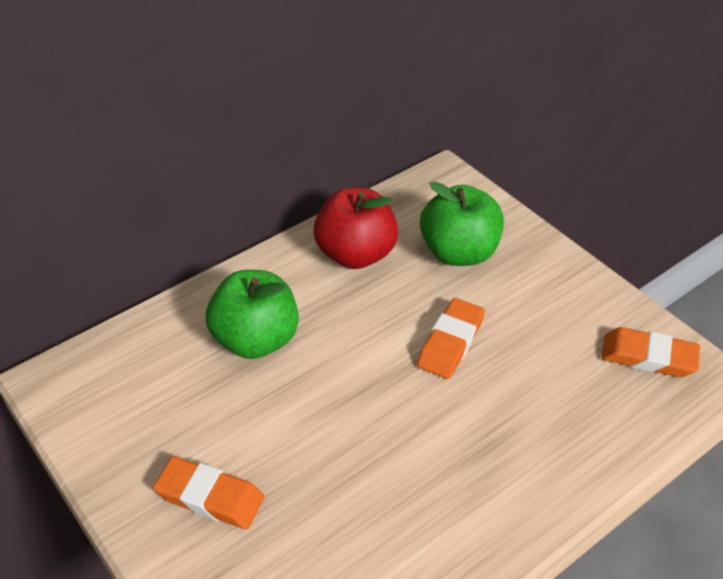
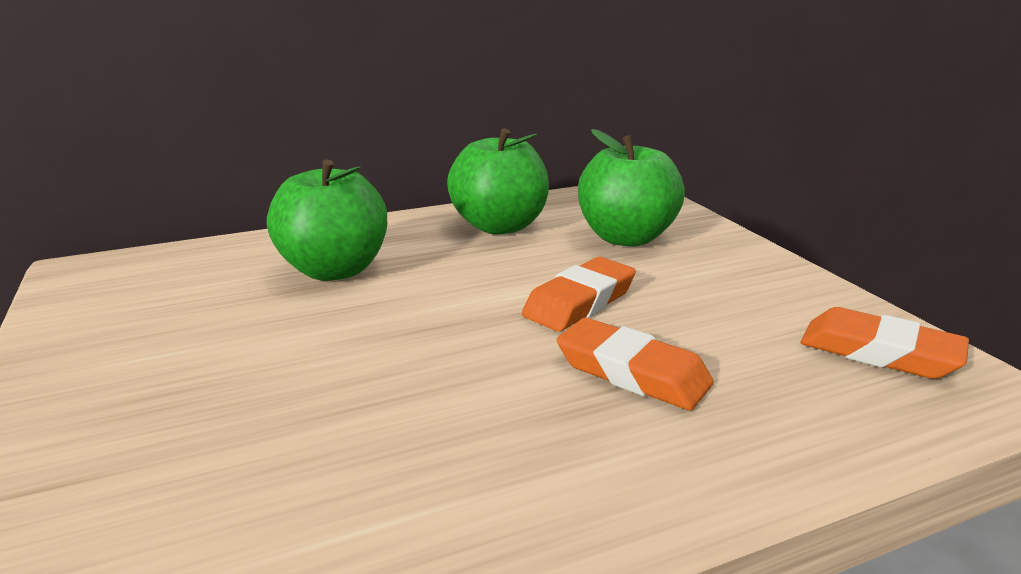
camera: 15 degrees right, 20 degrees down
orange eraser [153,456,264,529] -> orange eraser moved to [557,318,714,411]
red apple [314,187,398,269] -> green apple [447,128,549,235]

